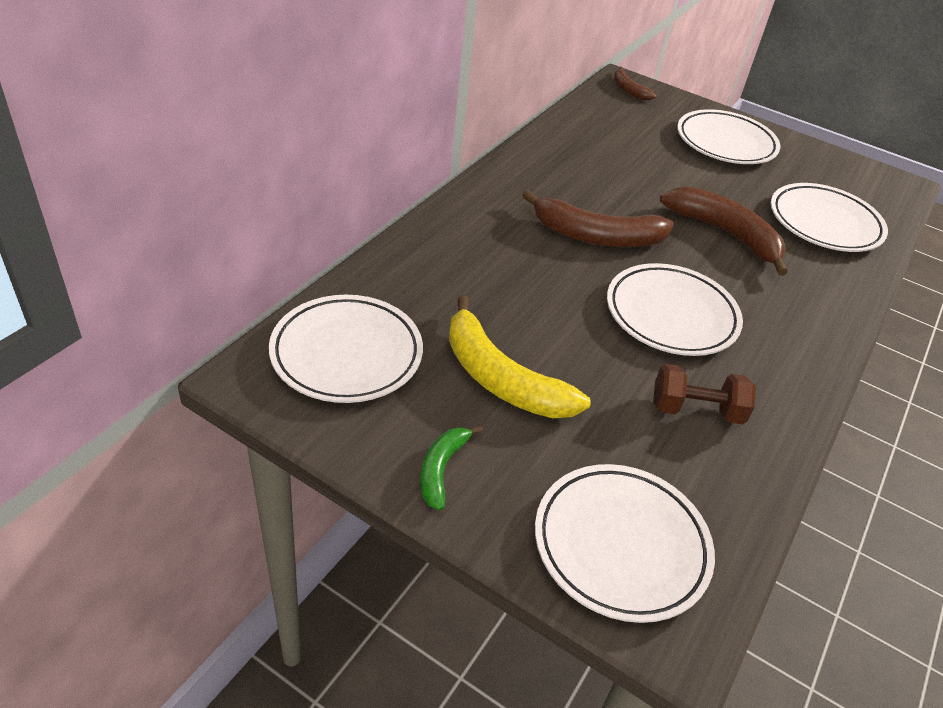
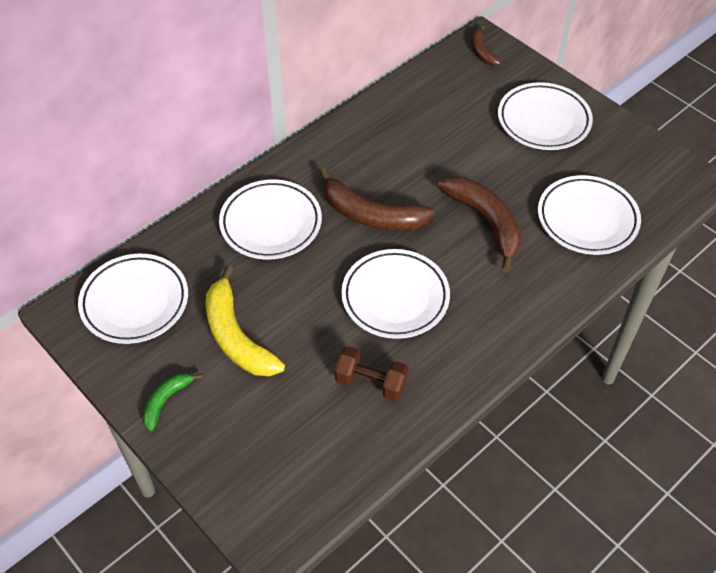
camera: 20 degrees right, 10 degrees up
white plate [535,464,715,623] -> white plate moved to [219,179,322,259]

